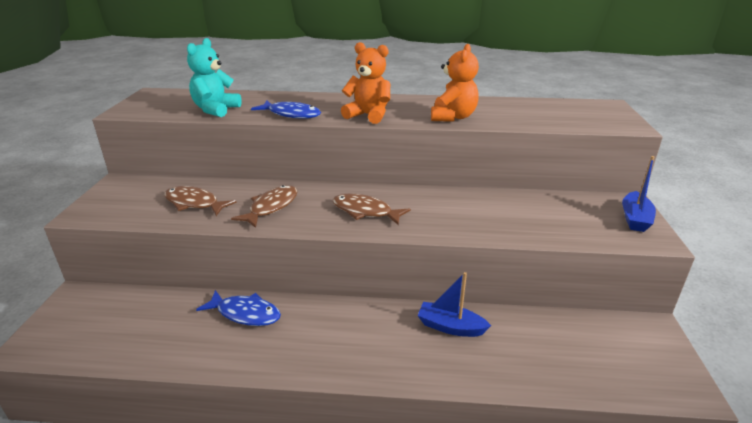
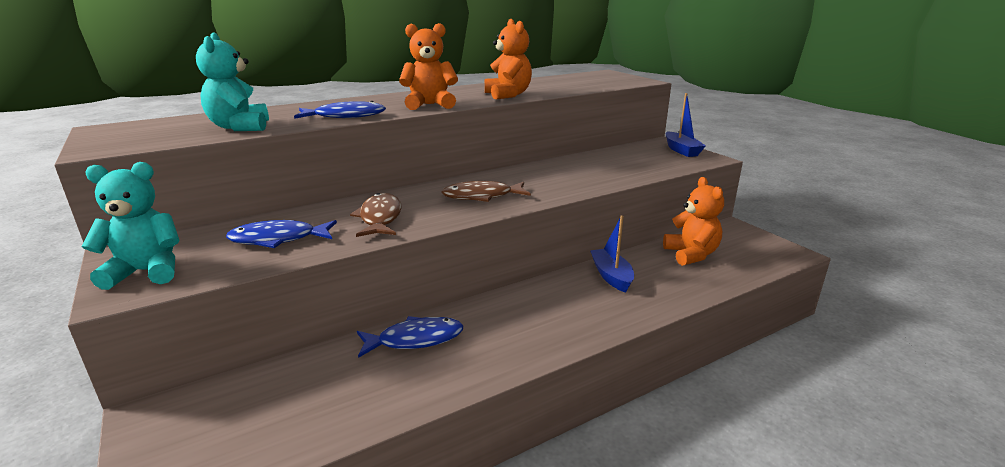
camera: 35 degrees left, 5 degrees down
brown fish [164,186,237,216] -> blue fish [226,220,337,248]
blue boat [417,272,491,337] -> blue boat turned 90 degrees clockwise [590,215,634,293]
none -> turquoise teddy bear [82,162,180,290]
none -> orange teddy bear [663,177,724,266]

